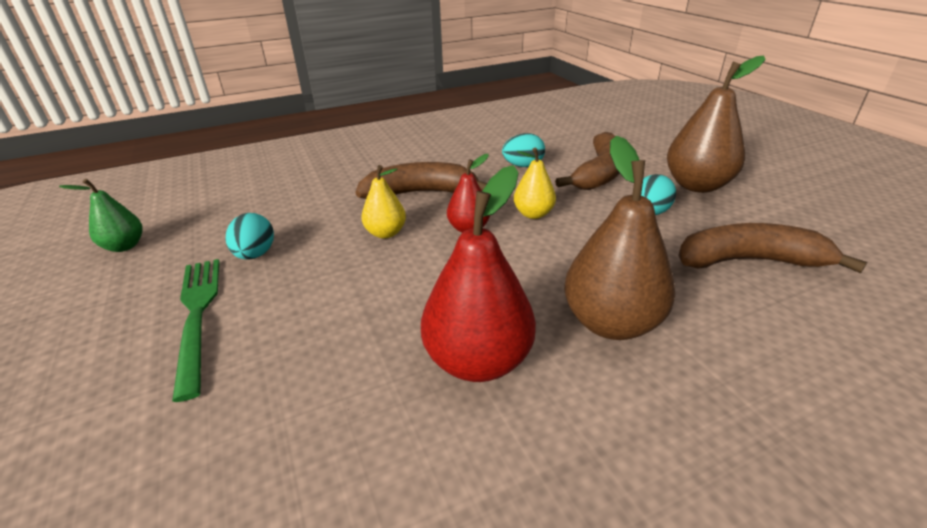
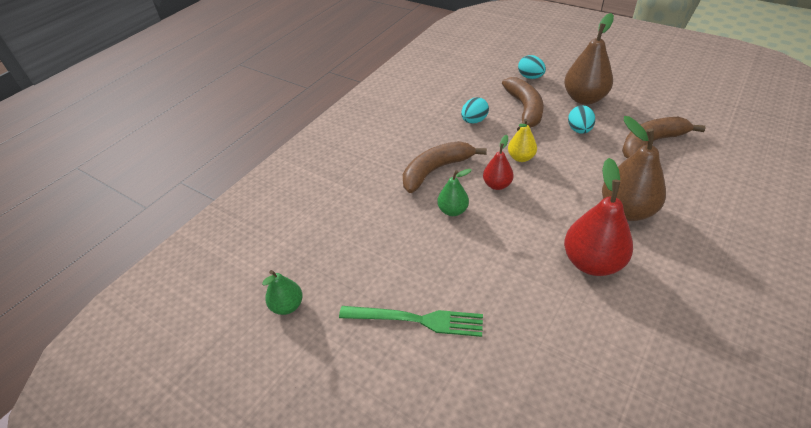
camera: 30 degrees left, 10 degrees up
green fork [172,259,220,402] -> green fork turned 150 degrees clockwise [339,306,483,337]
turquoise egg [226,213,274,260] -> turquoise egg moved to [518,55,546,79]
yellow pear [361,165,406,239] -> green pear [437,169,472,216]

